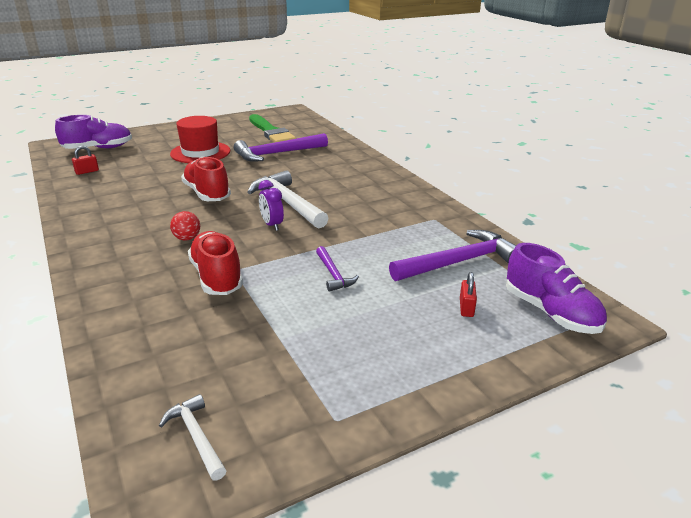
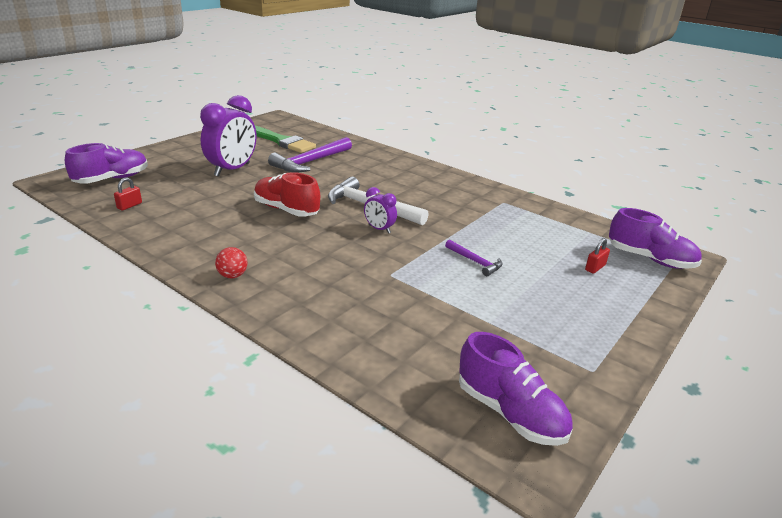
camera: 25 degrees left, 0 degrees up
white hammer [159,394,227,481] -> purple shoe [459,332,573,446]
red hat [170,116,230,163] -> purple clock [200,95,256,177]
red ball [170,211,200,241] -> red ball moved to [215,247,248,278]
red shoe [188,231,244,295] -> none
purple hammer [389,230,516,281] -> none
red padlock [460,272,477,317] -> red padlock turned 60 degrees clockwise [585,238,610,274]

